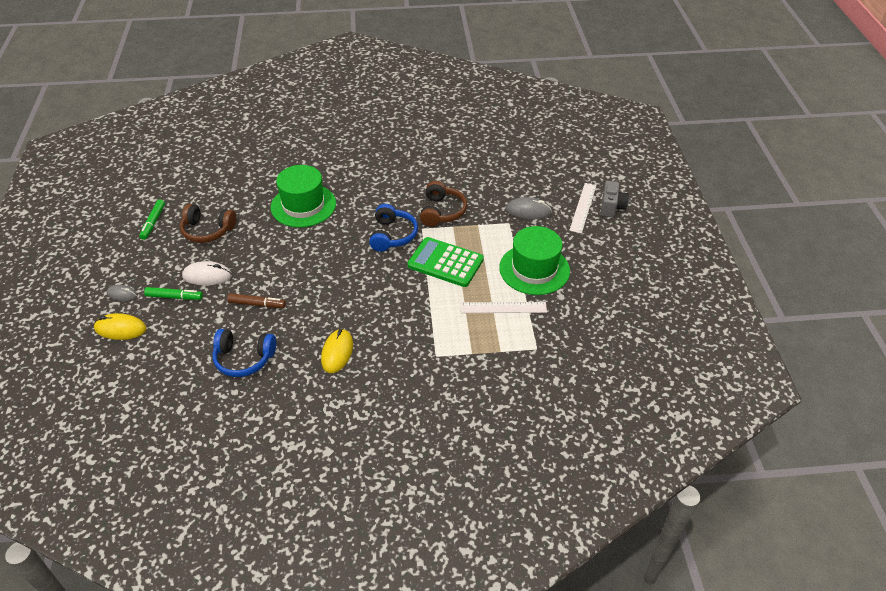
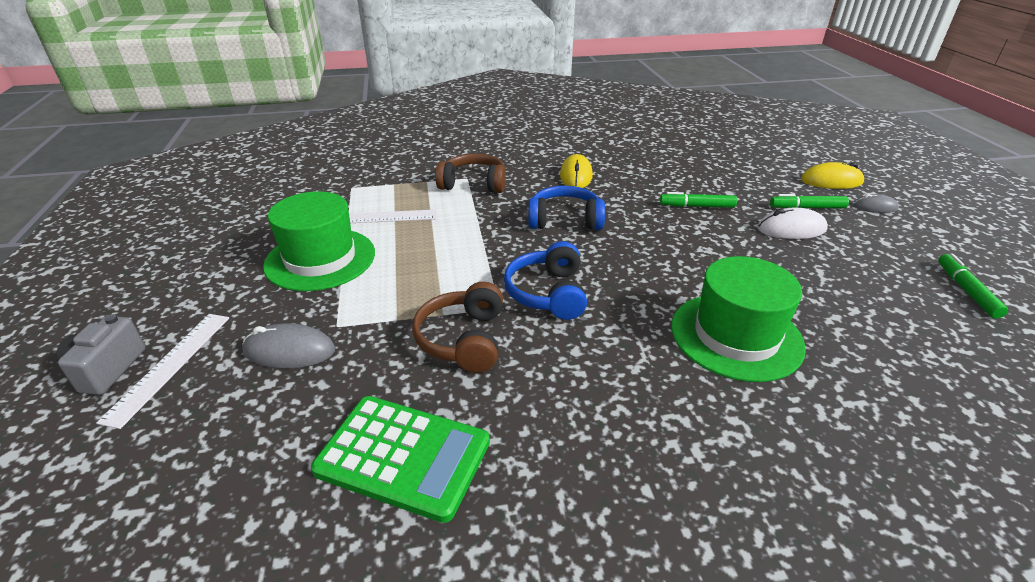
camera: 175 degrees right, 10 degrees down
brown headphones [180,204,236,243] -> brown headphones moved to [435,154,506,193]
blue headphones [212,329,276,377] -> blue headphones moved to [528,185,605,230]
brown marker [227,293,286,308] -> green marker [660,192,737,208]
green calculator [407,237,484,287] -> green calculator moved to [311,396,490,523]

